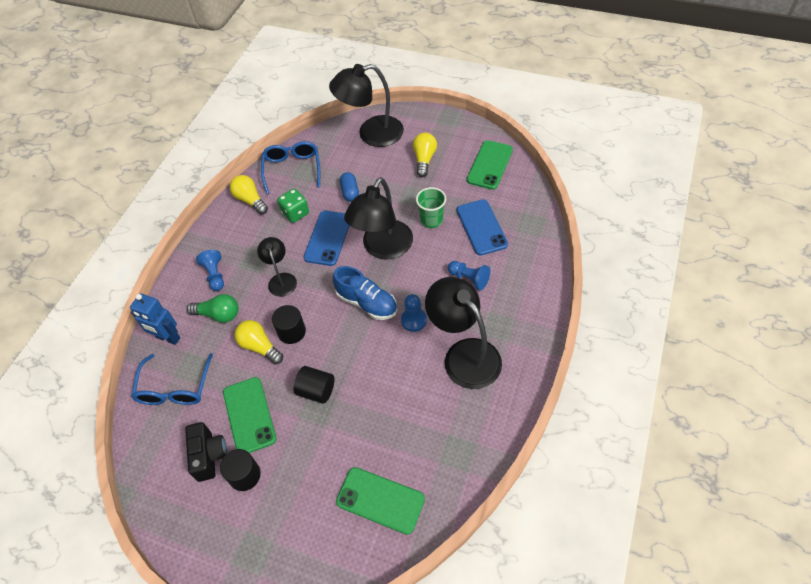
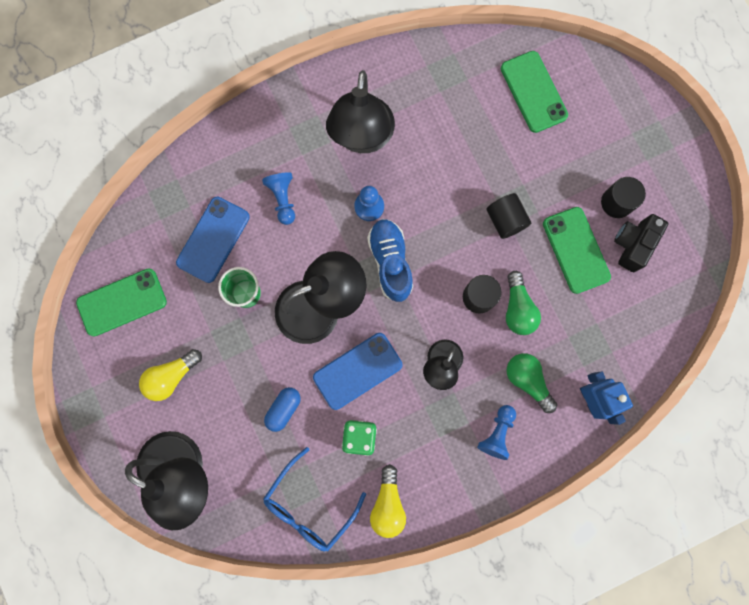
camera: 140 degrees left, 25 degrees up
blue glasses [131,353,213,405] -> none
green phone [223,377,276,453] -> green phone turned 45 degrees counterclockwise [543,207,611,294]
yellow light bulb [234,320,283,365] -> green light bulb [506,271,541,335]

